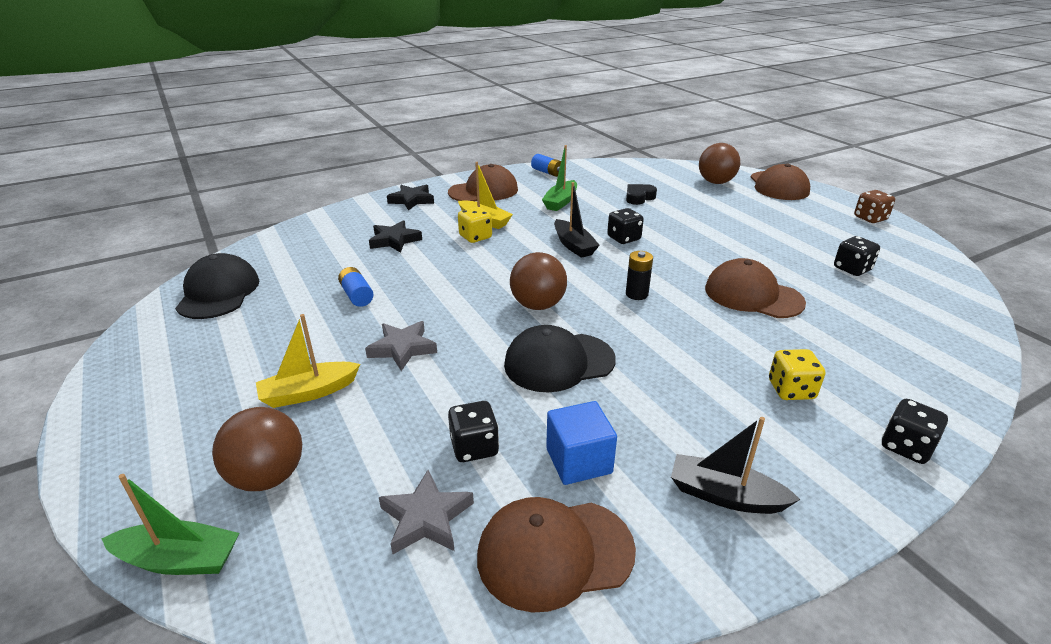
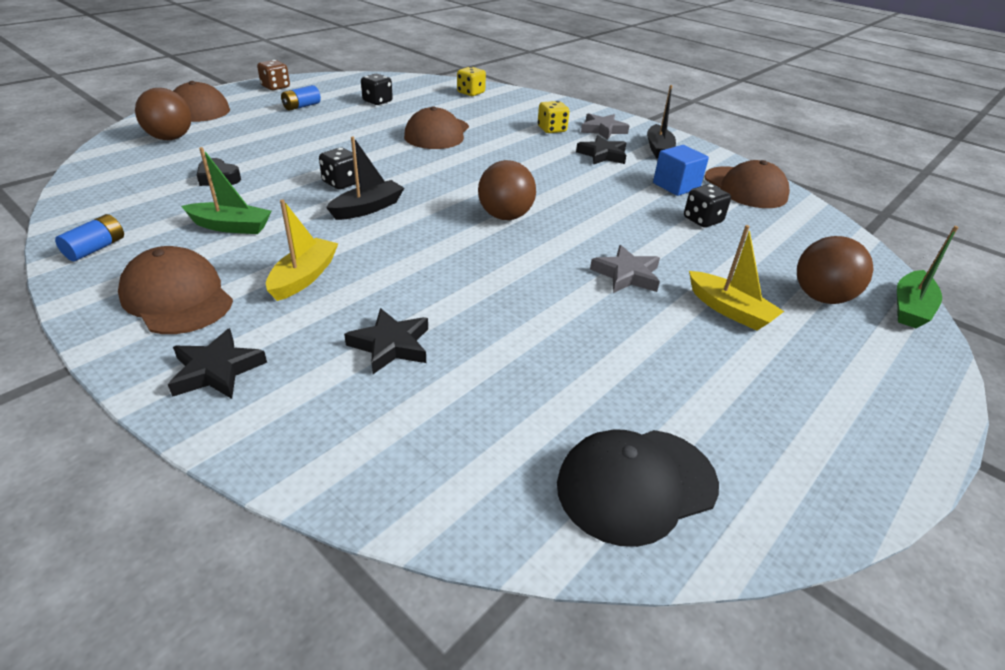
camera: 110 degrees left, 5 degrees up
green boat [101,474,239,575] -> green boat turned 135 degrees counterclockwise [897,226,959,328]
blue battery [338,267,374,307] -> blue battery moved to [281,85,321,111]
grey star [379,470,474,555] -> grey star moved to [581,113,629,140]
yellow dice [458,207,492,243] -> yellow dice moved to [457,66,486,96]
black cap [504,325,616,392] -> none
black battery [626,251,653,300] -> none
black dice [882,399,948,464] -> none
none -> black star [576,135,626,165]

